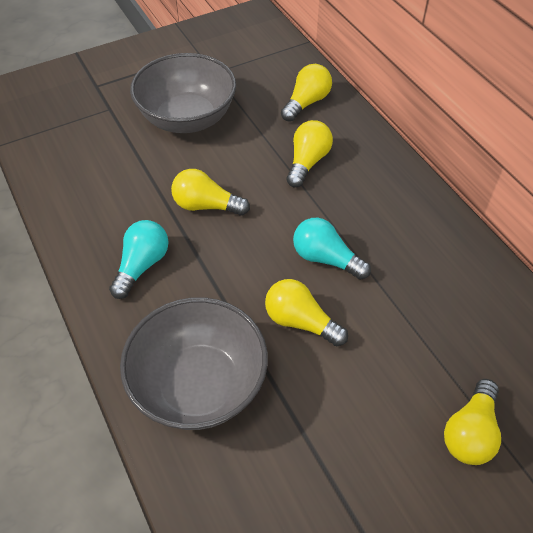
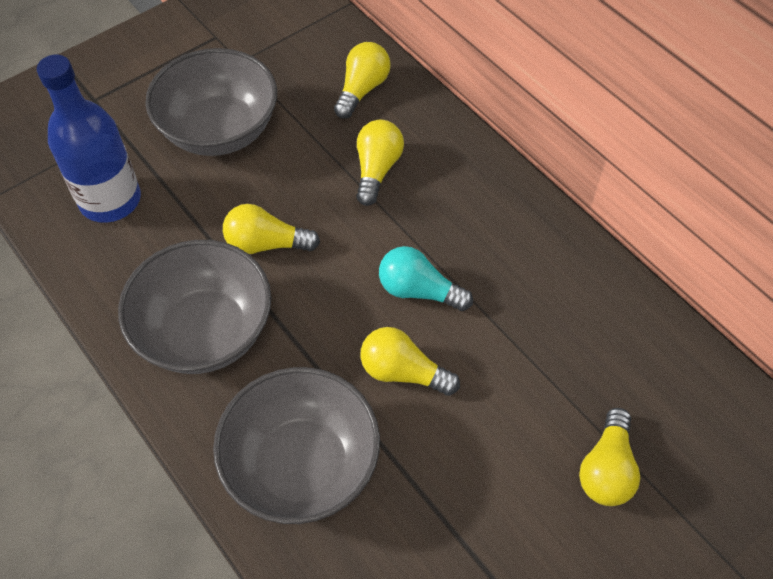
camera: 10 degrees left, 5 degrees up
turquoise light bulb [109,220,169,299] -> grey bowl [118,240,271,374]
none -> blue bottle [37,55,141,223]

